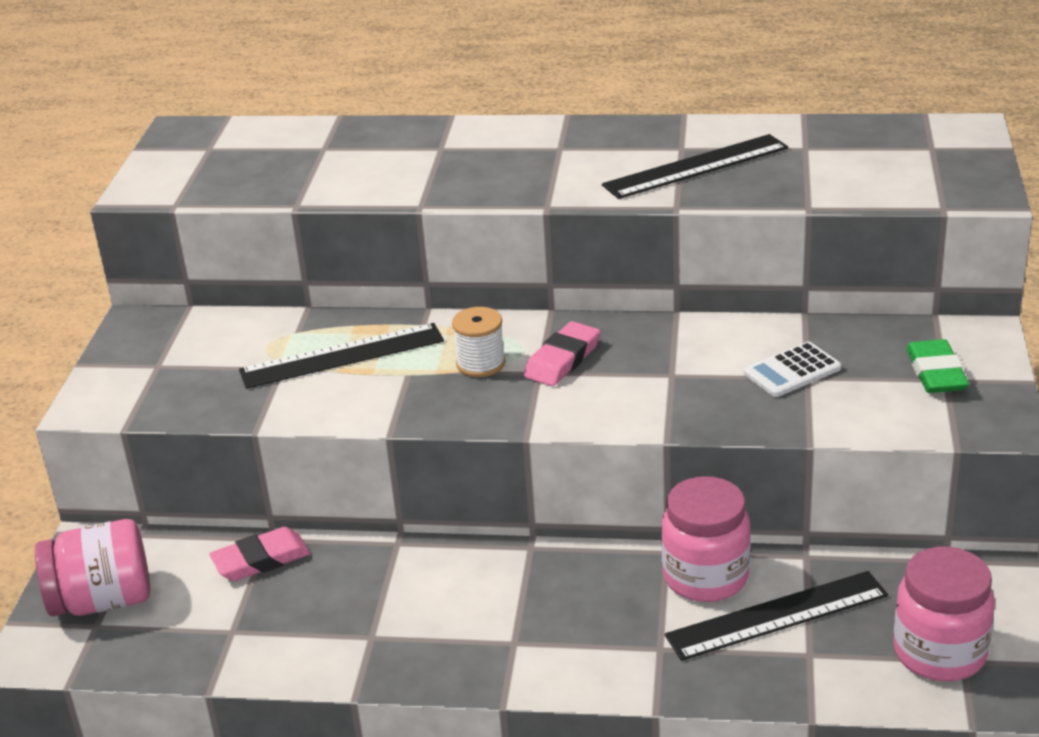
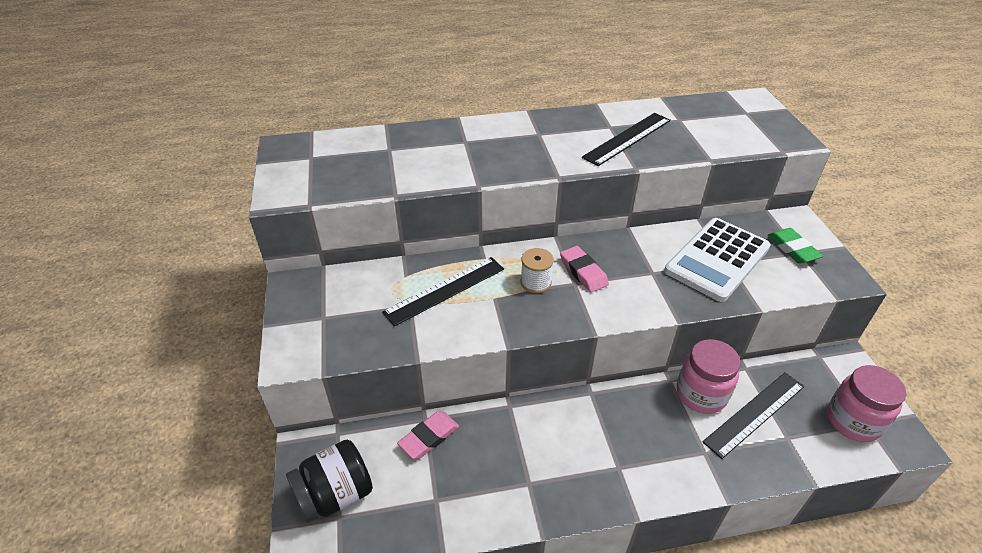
camera: 20 degrees left, 10 degrees up
pink jar [35,519,150,616] -> black jar [286,440,373,523]
pink eraser [524,321,600,386] -> pink eraser turned 45 degrees counterclockwise [560,246,609,292]
white calculator [744,342,841,397] -> white calculator [664,218,771,302], size x2.07

